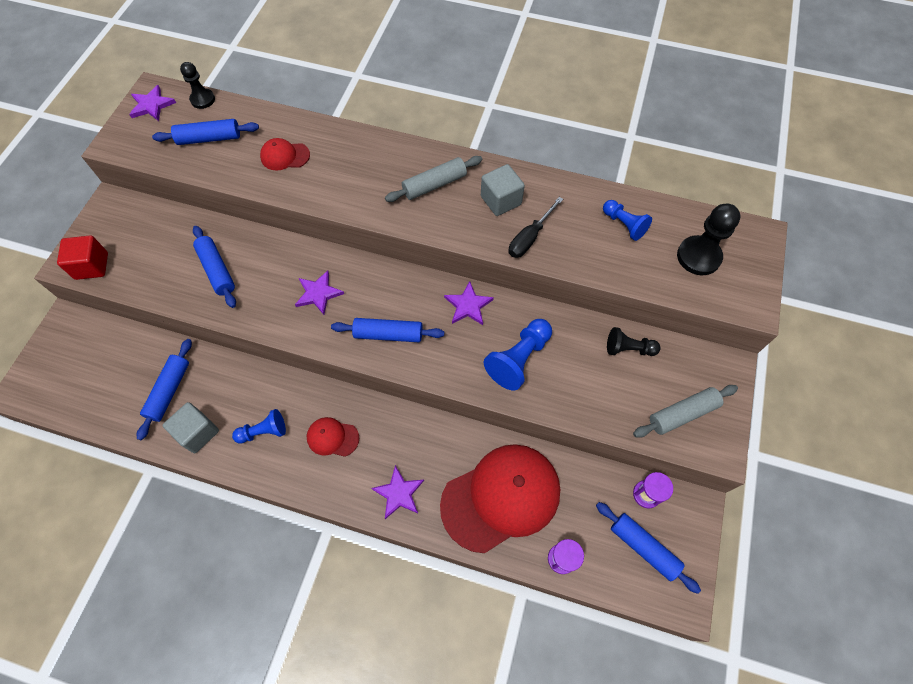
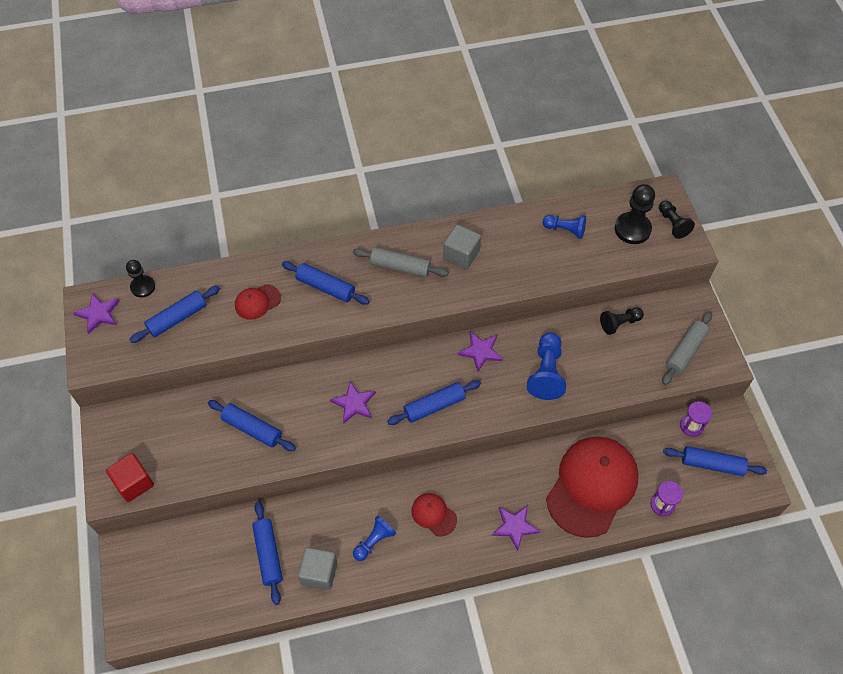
camera: 30 degrees left, 5 degrees down
red cap [307,417,359,457] -> red cap turned 60 degrees clockwise [411,493,457,536]
grey rolling pin [385,156,482,202] -> grey rolling pin turned 75 degrees clockwise [353,247,449,277]
black screwdriver [509,197,563,258] -> none
none -> blue rolling pin [282,261,370,305]
none -> black pawn [659,201,695,239]

